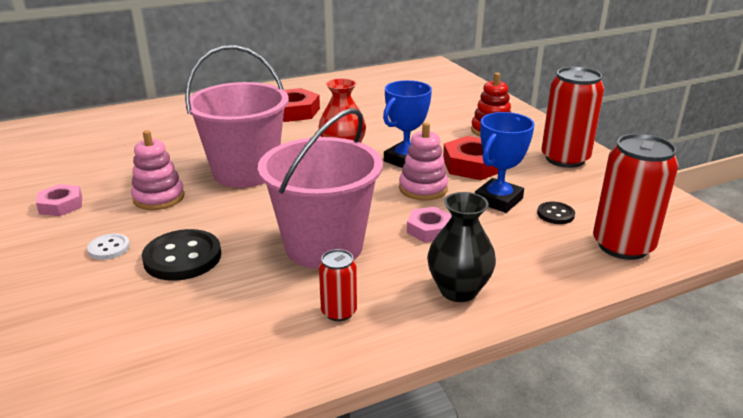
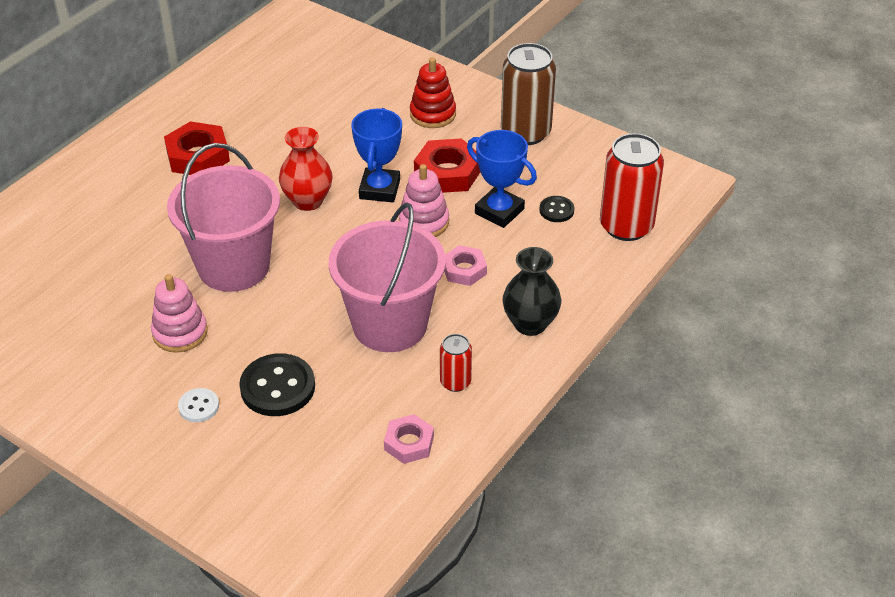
camera: 30 degrees left, 15 degrees up
pink nut [36,184,82,216] -> pink nut moved to [384,414,434,464]
blue trophy [475,112,535,213] -> blue trophy turned 60 degrees counterclockwise [467,130,537,228]
red can [541,67,604,168] -> brown can [501,43,556,145]

